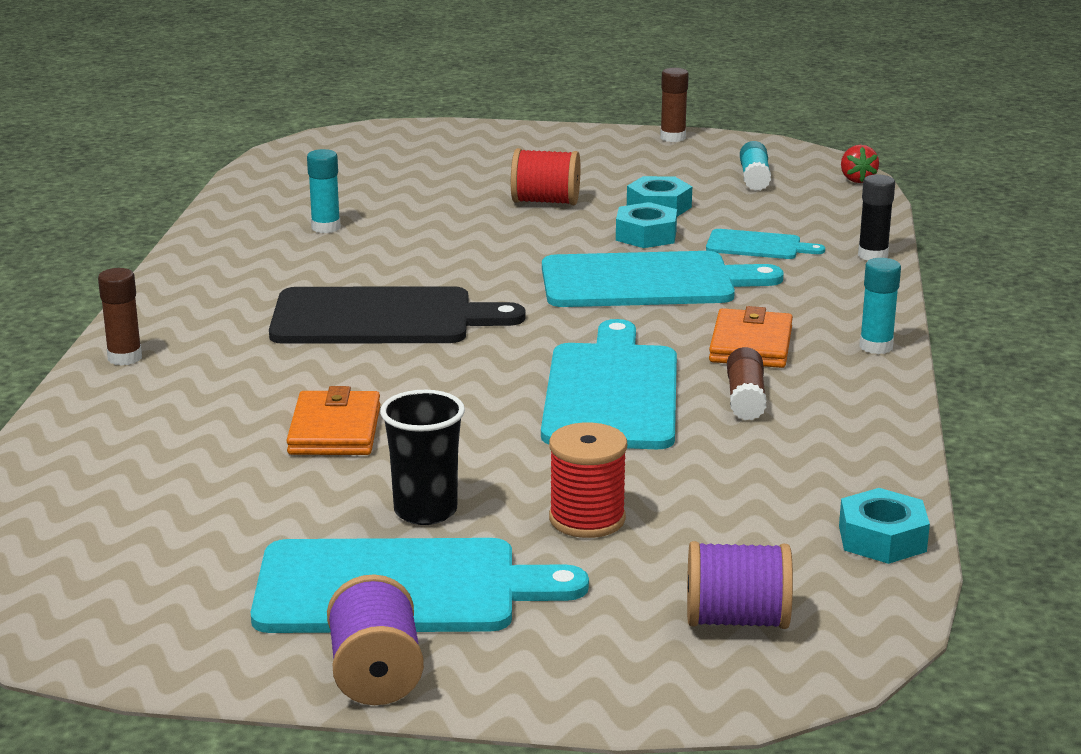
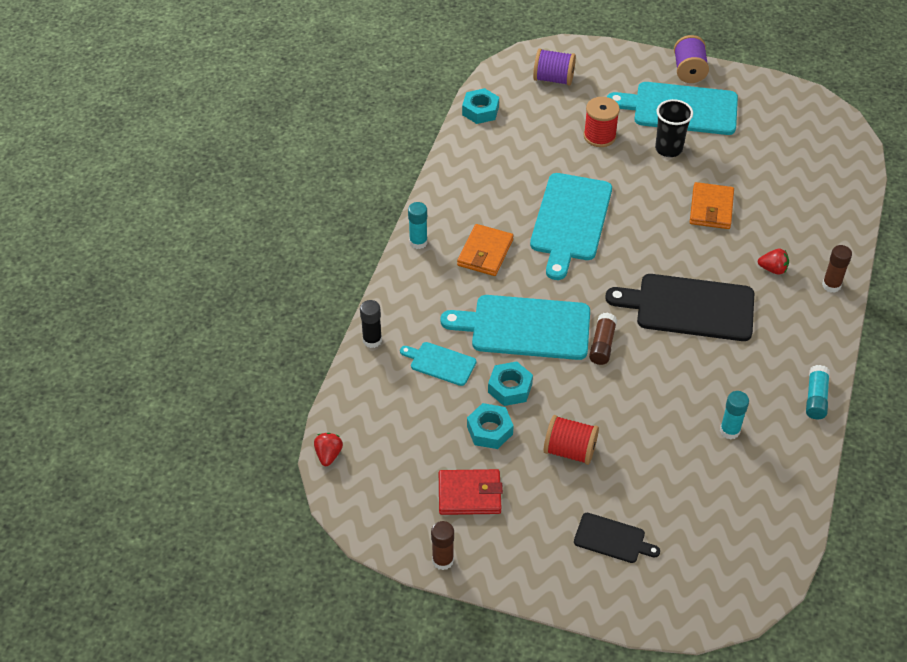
camera: 170 degrees left, 25 degrees up
brown glue stick [727,347,767,421] -> brown glue stick moved to [589,313,617,365]
turquoise glue stick [740,141,771,191] -> turquoise glue stick moved to [806,365,830,419]
none -> red wallet [439,469,503,515]
none -> black cutting board [574,513,660,563]
none -> red strawberry [758,249,789,275]

